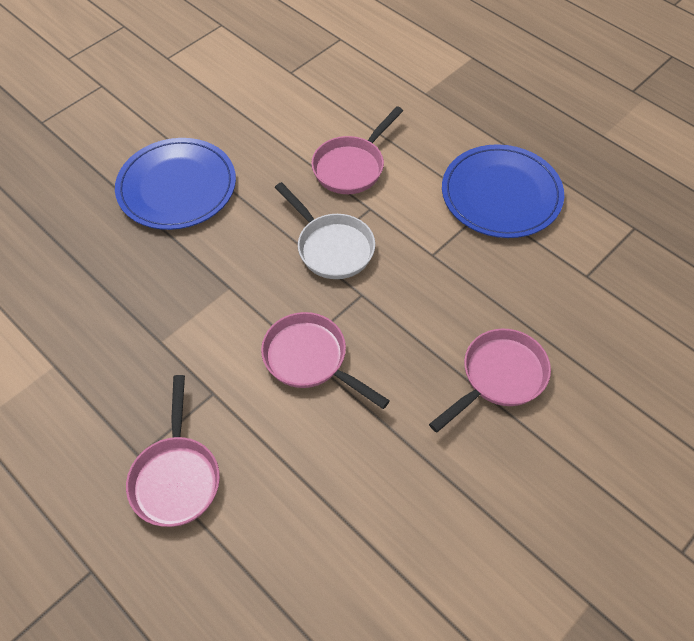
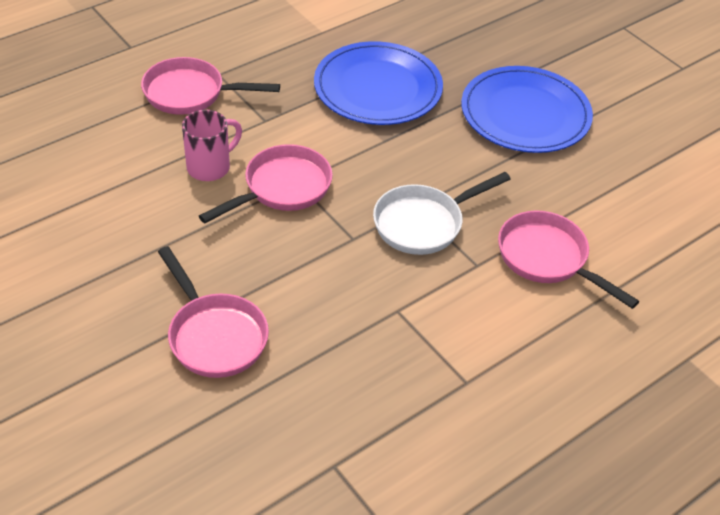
camera: 95 degrees right, 10 degrees down
blue plate [442,144,564,238] -> blue plate moved to [314,41,443,125]
none -> pink mug [182,110,242,181]

